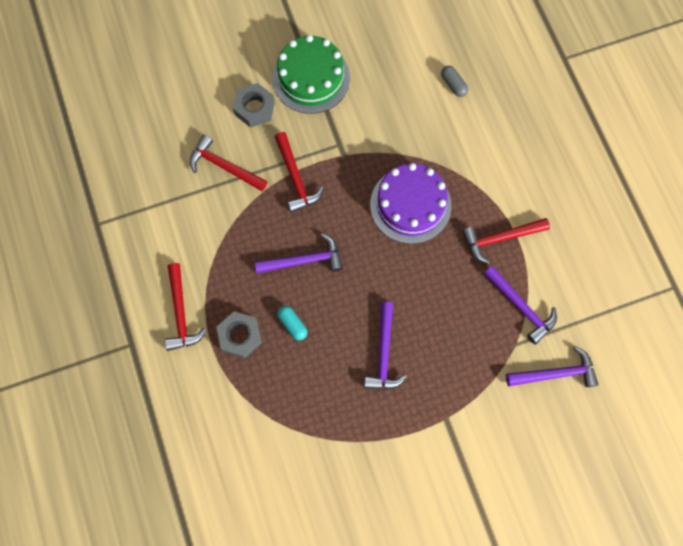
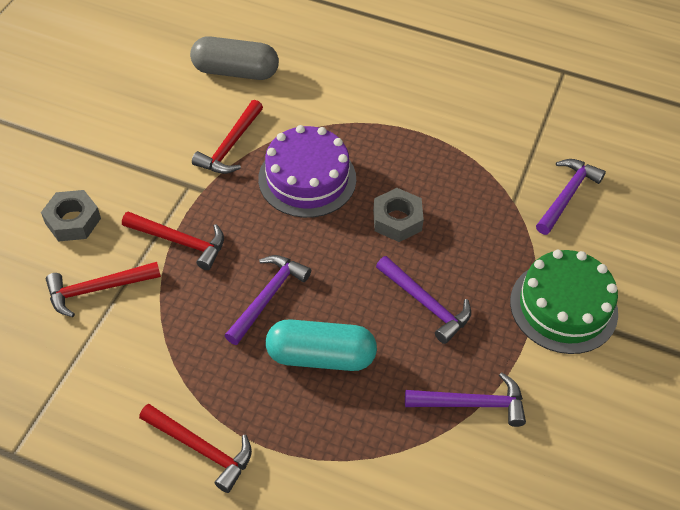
camera: 50 degrees left, 20 degrees down
grey nut [216,311,262,358] -> grey nut moved to [373,188,424,242]
green cake [272,35,350,114] -> green cake moved to [510,250,618,354]
turquoise capsule [277,306,307,341] -> turquoise capsule [266,319,377,371], size x2.11
grey capsule [441,66,469,97] -> grey capsule [190,36,279,80], size x2.11
red hammer [463,218,550,264] -> red hammer moved to [192,100,263,174]
purple hammer [484,266,557,345] -> purple hammer moved to [405,372,526,427]

